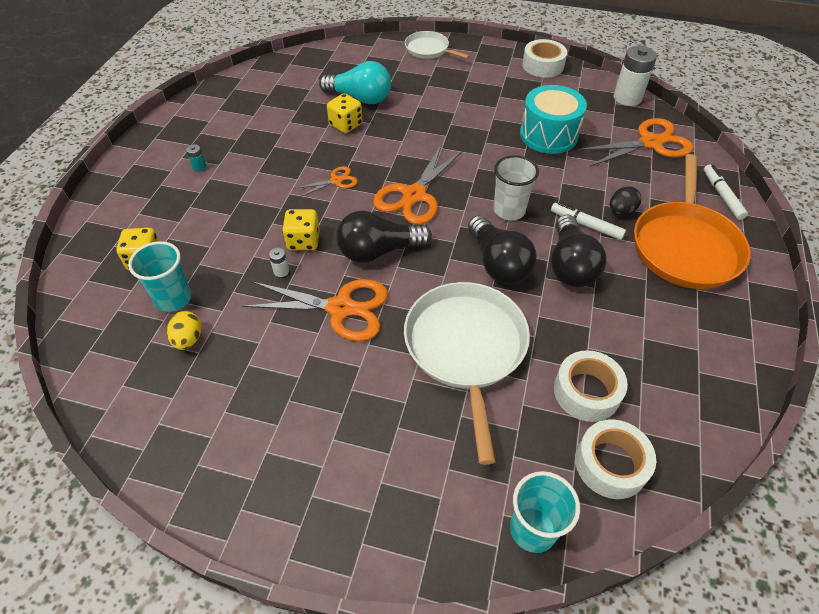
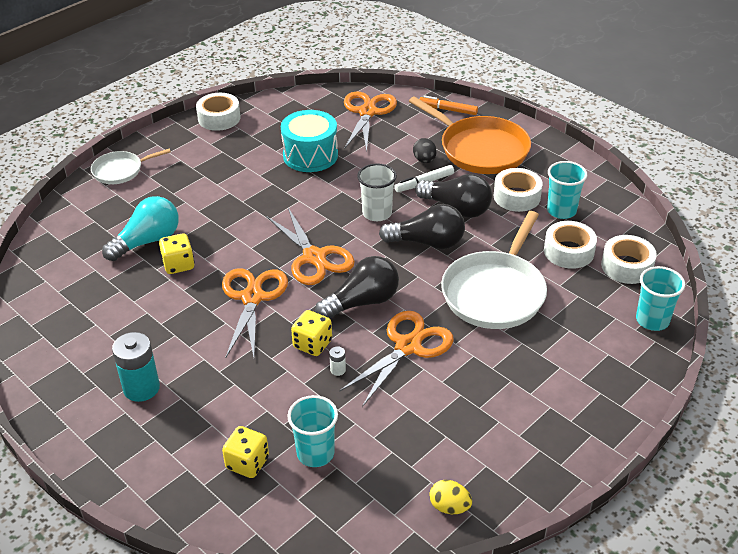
camera: 60 degrees left, 10 degrees down
yellow egg [167,311,202,350] -> yellow egg moved to [430,480,472,514]
turquoise battery [186,144,206,172] -> turquoise battery [112,332,160,402], size x2.31
orange scissors [294,166,358,197] -> orange scissors [222,268,288,358], size x1.96
black light bulb [336,211,432,263] -> black light bulb turned 135 degrees counterclockwise [315,256,399,318]
white pan [404,282,530,465] -> white pan turned 90 degrees counterclockwise [441,211,547,329]
white battery [614,46,657,106] -> none
white marker [704,164,748,220] -> orange marker [419,95,478,115]
none -> white tape [494,168,543,212]
none -> turquoise cup [547,161,587,219]

